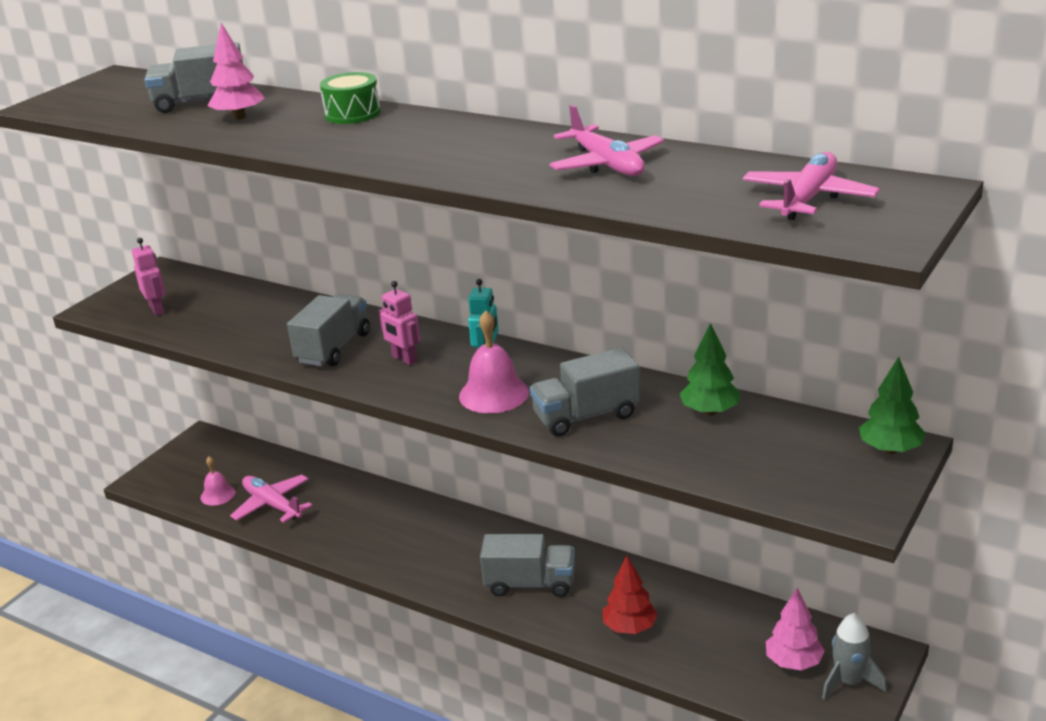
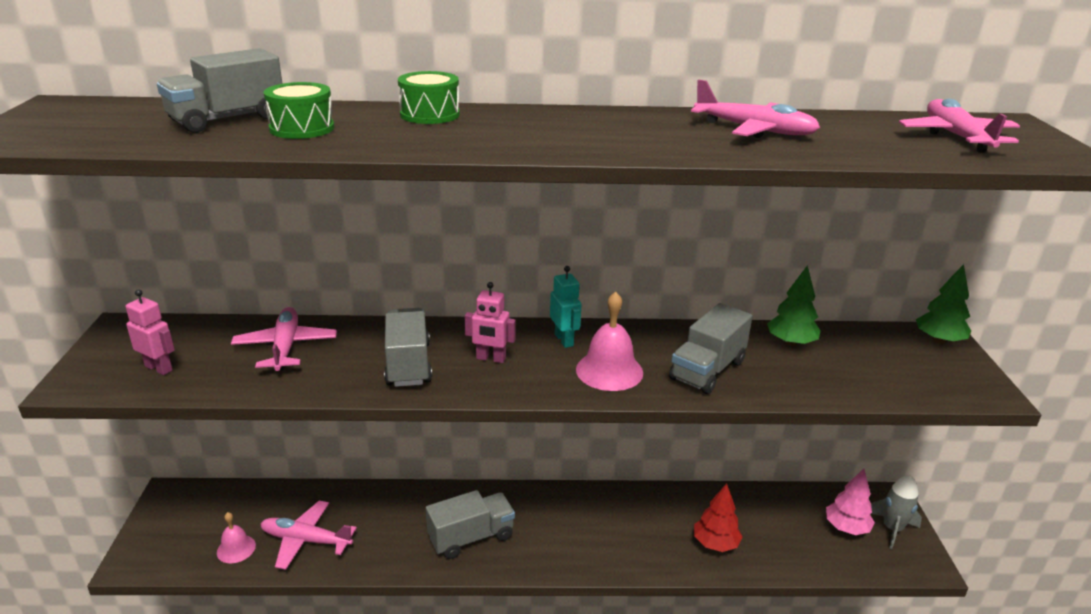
camera: 35 degrees left, 0 degrees up
pink tree [208,23,265,120] -> green drum [264,82,334,139]
grey truck [480,534,575,597] -> grey truck moved to [426,490,515,559]
none -> pink plane [231,307,337,371]

